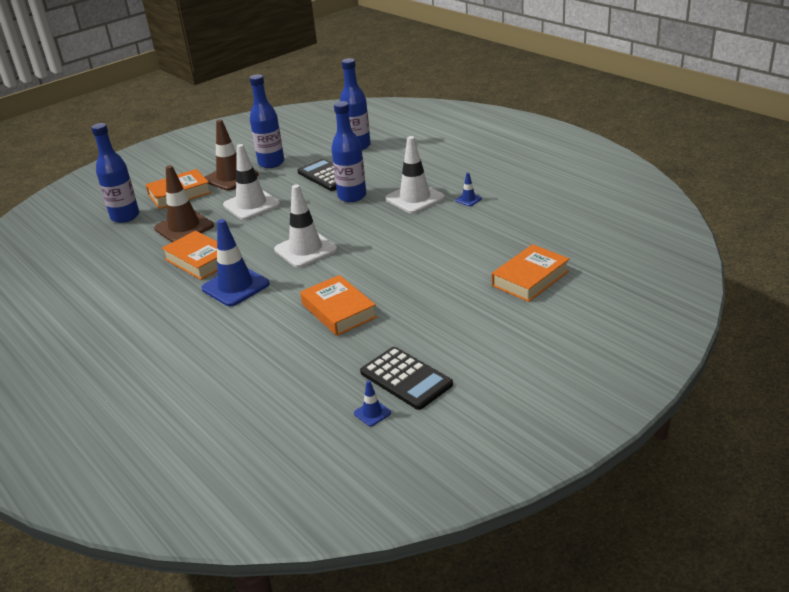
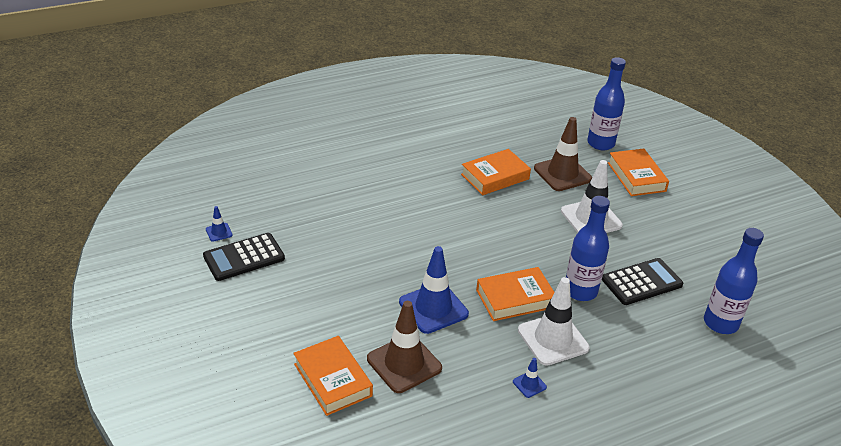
camera: 100 degrees right, 5 degrees up
blue traffic cone [202,219,270,306] -> blue traffic cone moved to [399,246,469,334]
brown traffic cone [205,119,259,191] -> brown traffic cone moved to [367,301,442,393]
blue bottle [250,74,284,168] -> none
white traffic cone [274,184,337,268] -> none
orange book [300,275,377,336] -> orange book moved to [476,267,555,321]

